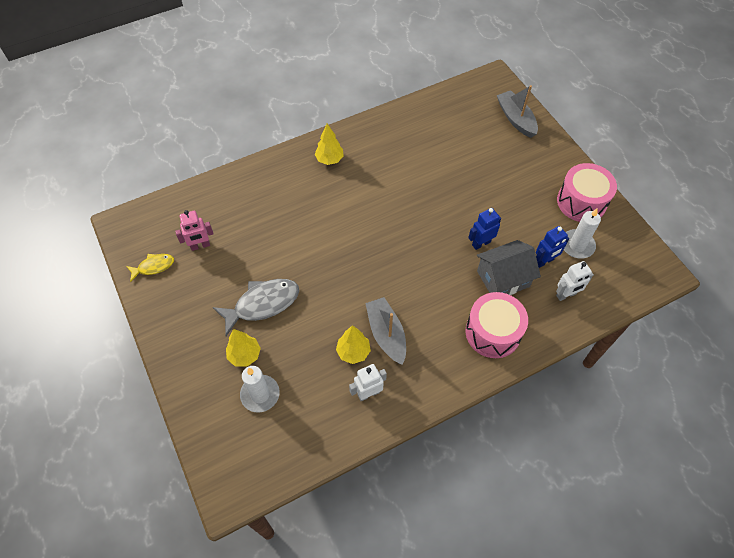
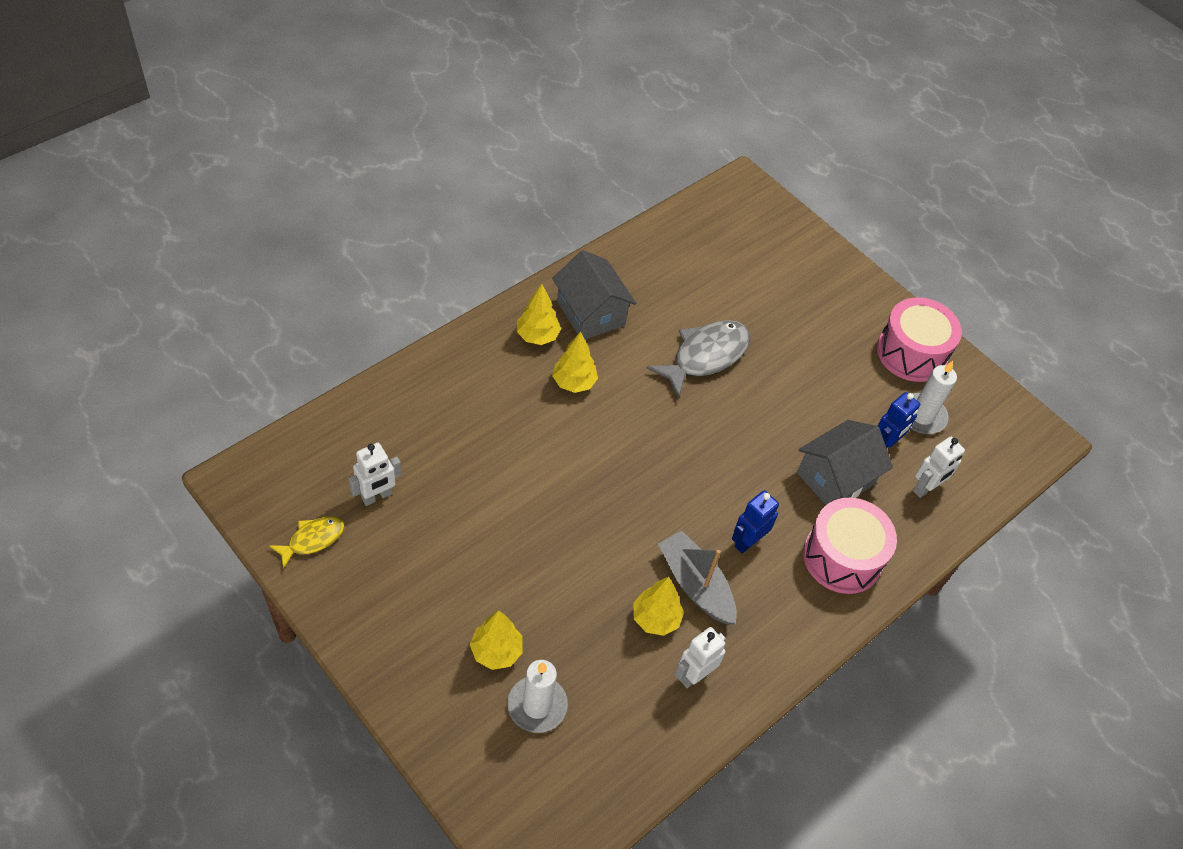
camera: 20 degrees left, 5 degrees down
pink robot [175,210,213,251] -> white robot [349,443,402,506]
grey fish [213,279,299,336] -> grey fish moved to [647,320,750,399]
blue robot [468,208,501,250] -> blue robot moved to [732,490,779,553]
grey boat [497,85,538,138] -> none
none -> grey house [552,250,636,340]
none -> yellow tree [552,332,598,393]

